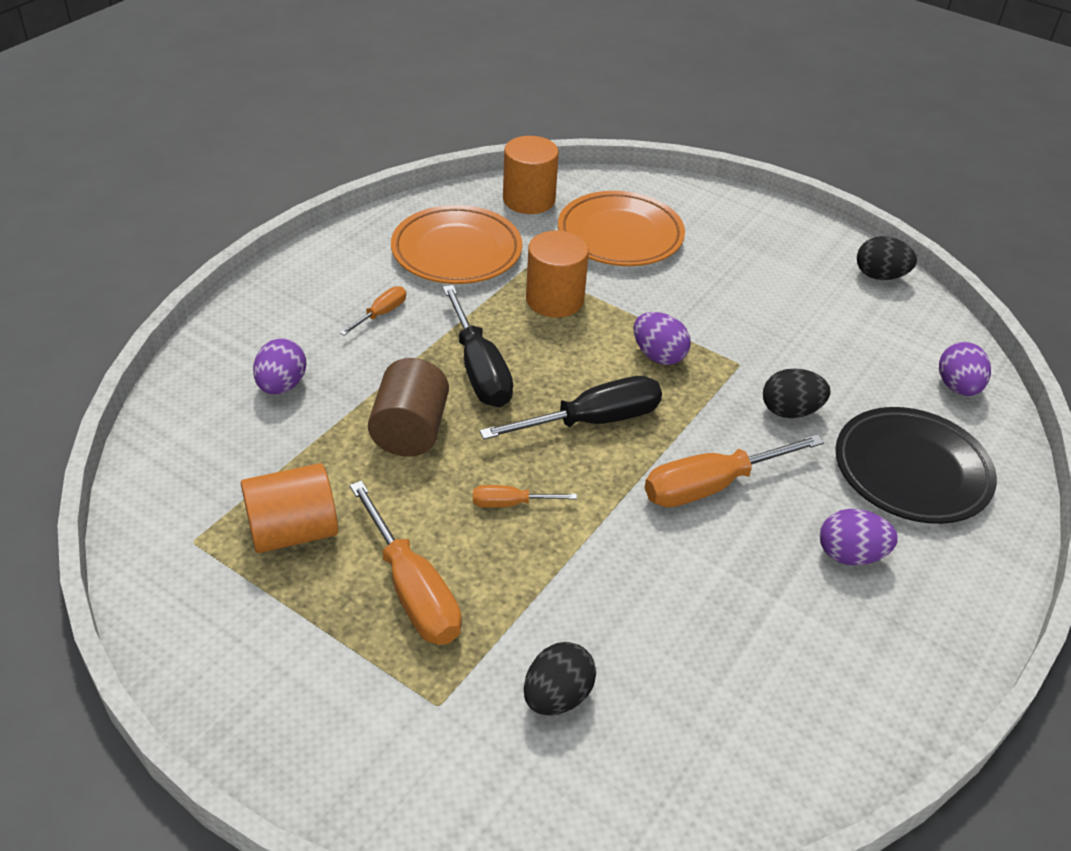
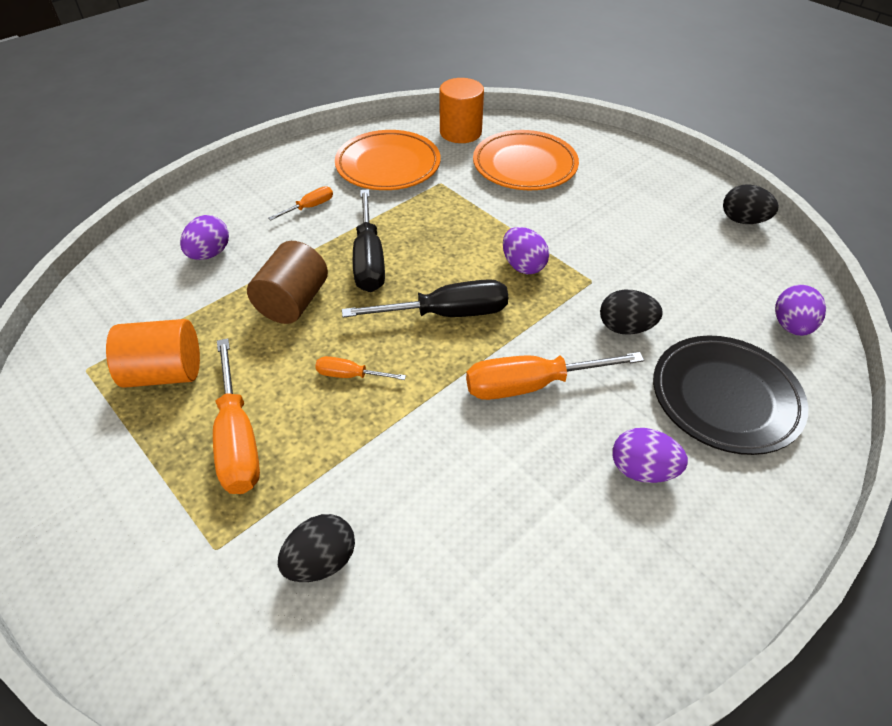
camera: 15 degrees right, 5 degrees up
orange cylinder [526,230,589,318] -> none

